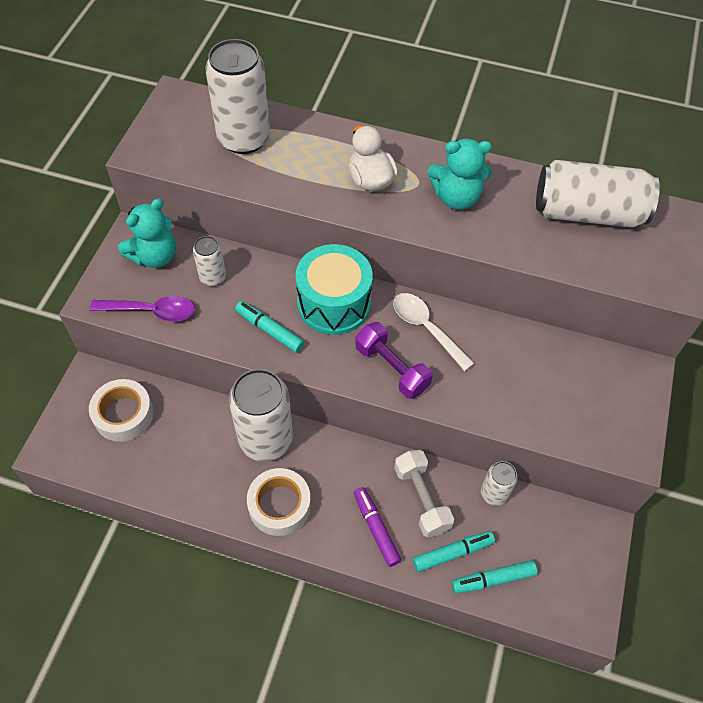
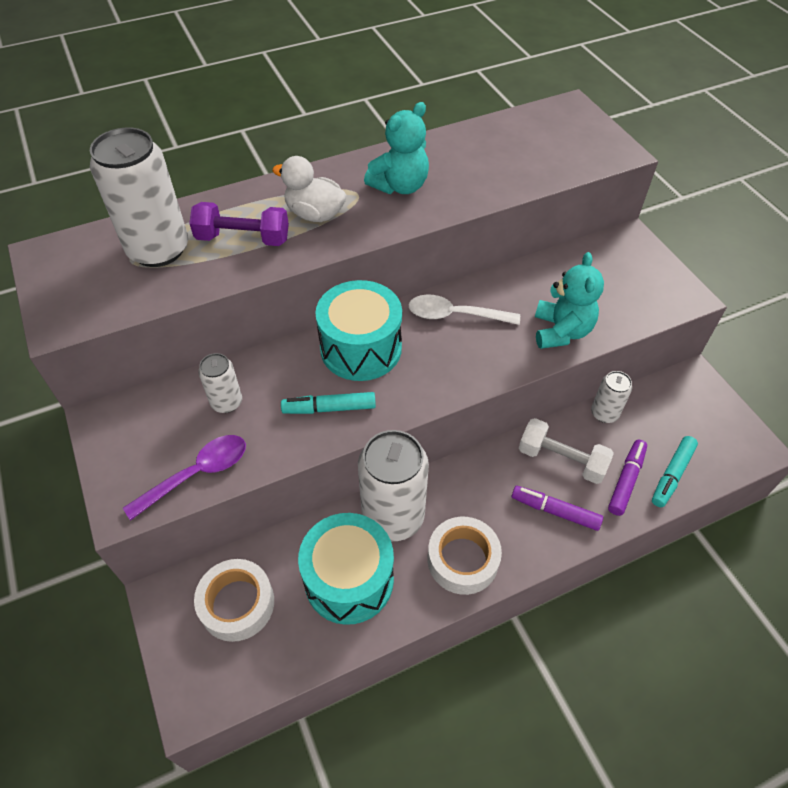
camera: 40 degrees left, 5 degrees down
turquoise teddy bear [118,198,176,268] -> turquoise teddy bear moved to [535,252,604,349]
purple dumbbell [355,322,433,399] -> purple dumbbell moved to [189,202,289,246]
turquoise marker [413,531,495,572] -> purple marker [608,440,647,516]
white can [536,160,660,228] -> none
none -> turquoise drum [298,513,394,625]

